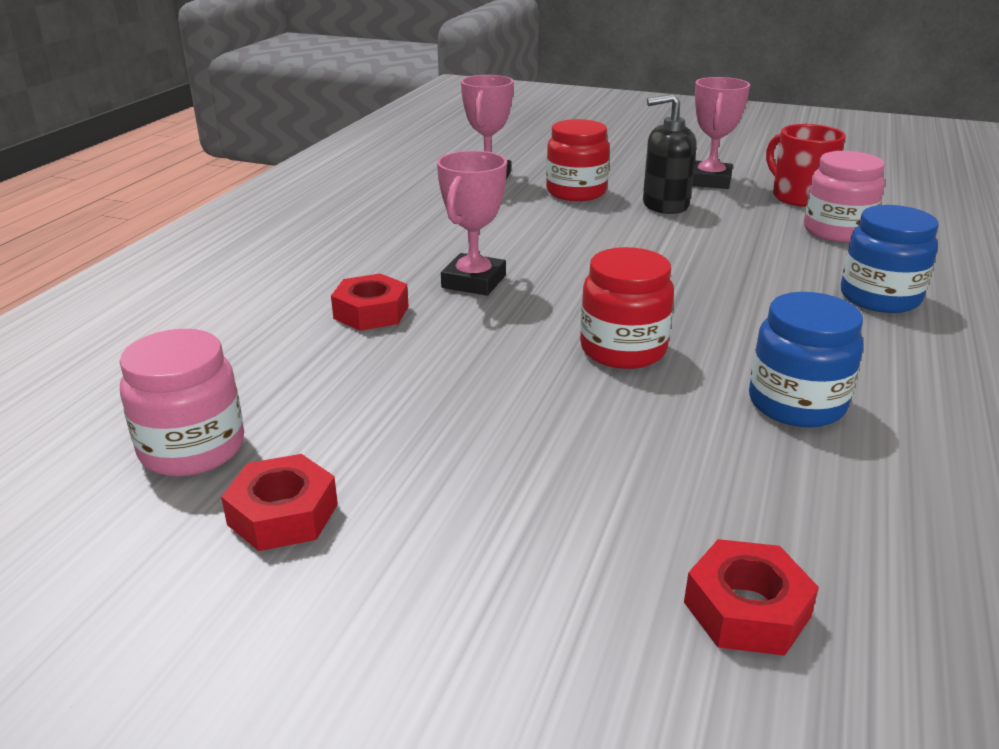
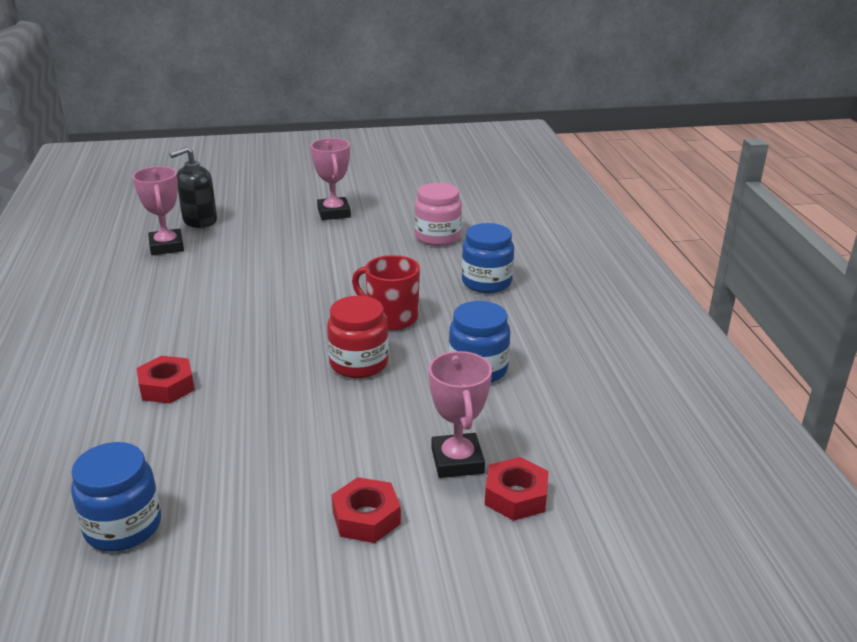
camera: 30 degrees left, 0 degrees up
pink jar [120,329,244,476] -> blue jar [71,442,161,551]
red nut [221,454,338,551] -> red nut moved to [332,477,401,543]
pink trophy [437,151,507,296] -> pink trophy moved to [429,351,492,478]
red jar [546,119,610,201] -> none
black soap dispenser [643,94,697,214] -> black soap dispenser moved to [169,147,217,228]
red mug [766,124,846,207] -> red mug moved to [352,255,420,330]

